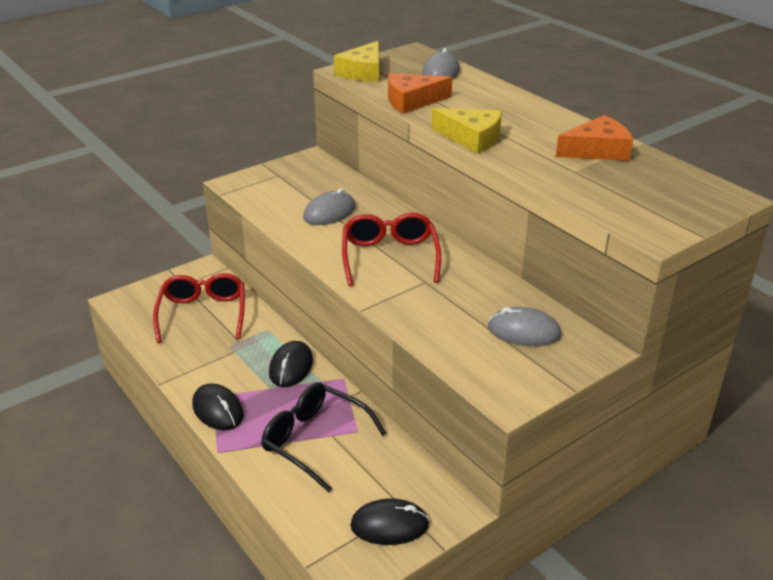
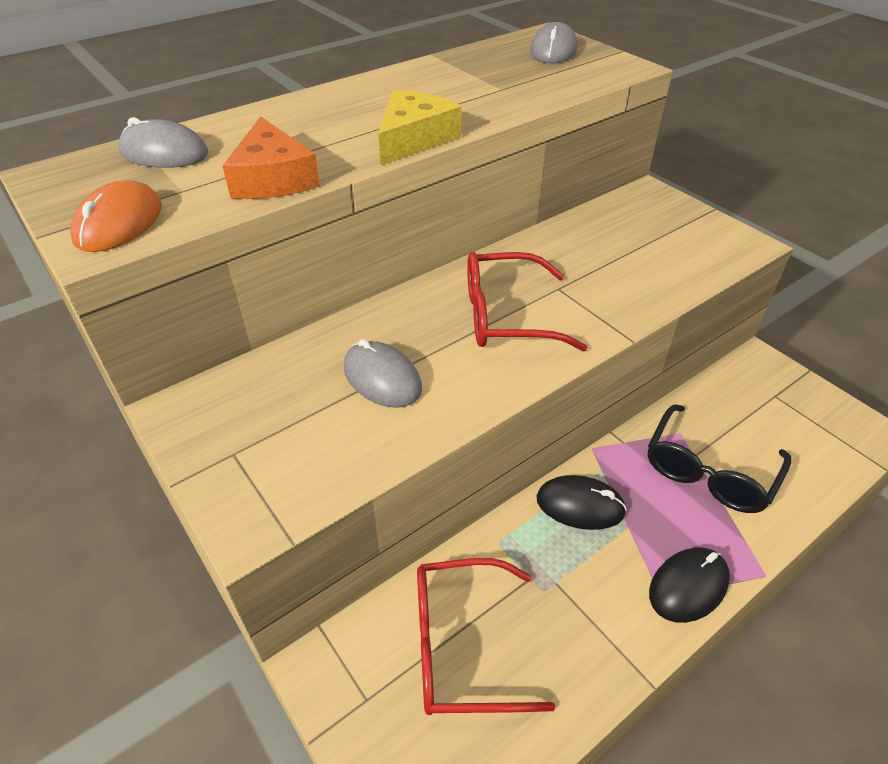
camera: 90 degrees left, 10 degrees up
yellow cheese [334,41,379,82] -> orange mouse [70,180,162,252]
black mouse [350,498,430,545] -> none
grey mouse [488,307,561,346] -> grey mouse moved to [530,22,577,63]
orange cheese [556,115,633,161] -> none

